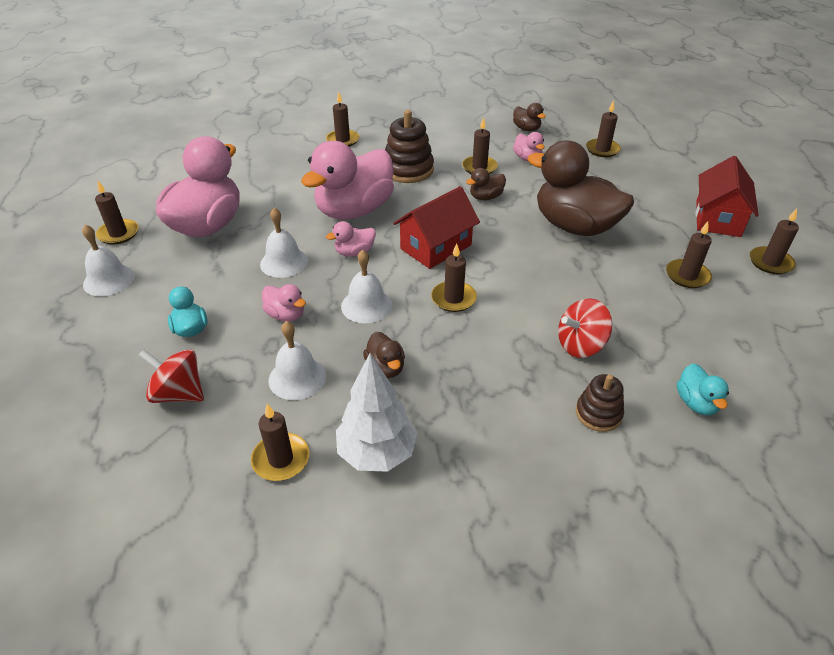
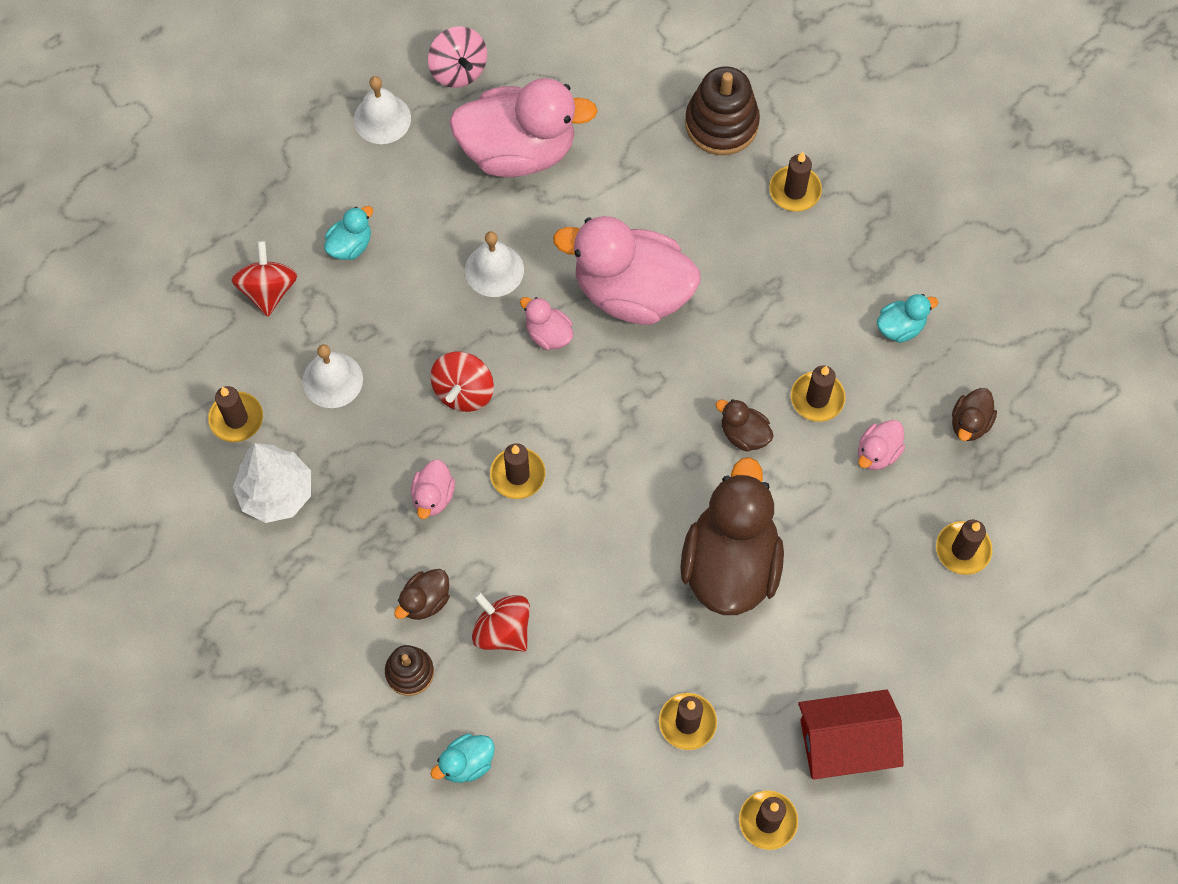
camera: 65 degrees right, 25 degrees up
brown candle [95,181,139,245] -> pink spinning top [428,26,487,88]
pink duck [262,284,306,322] -> pink duck moved to [411,459,455,519]
white bell [341,250,392,323] -> red spinning top [430,351,494,412]
brown duck [363,332,405,378] -> brown duck moved to [394,569,450,620]
brown stacking toy [385,110,434,183] -> brown stacking toy moved to [685,66,760,155]
red house [393,186,480,269] -> none
none -> turquoise duck [877,294,938,343]

